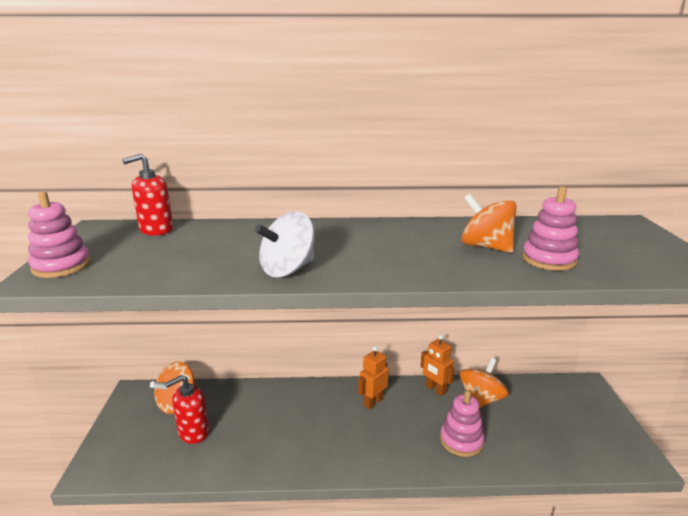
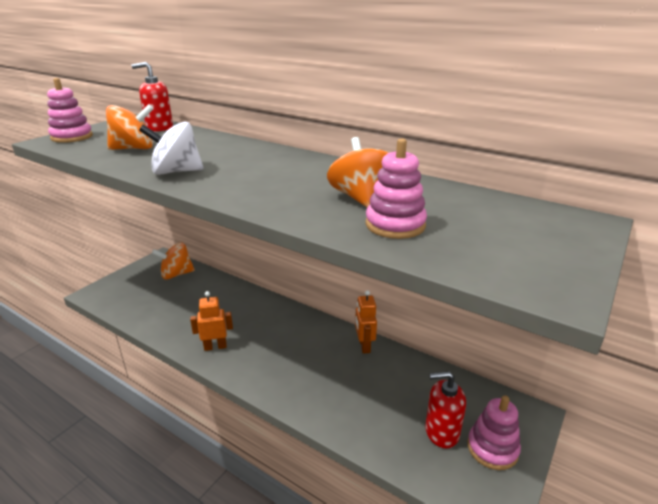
camera: 35 degrees right, 5 degrees up
red soap dispenser [165,375,209,444] -> red soap dispenser moved to [425,371,466,449]
orange robot [358,346,389,409] -> orange robot moved to [190,291,233,351]
pink stacking toy [440,390,485,457] -> pink stacking toy moved to [467,395,521,470]
orange spinning top [460,358,509,408] -> orange spinning top moved to [106,104,153,150]

